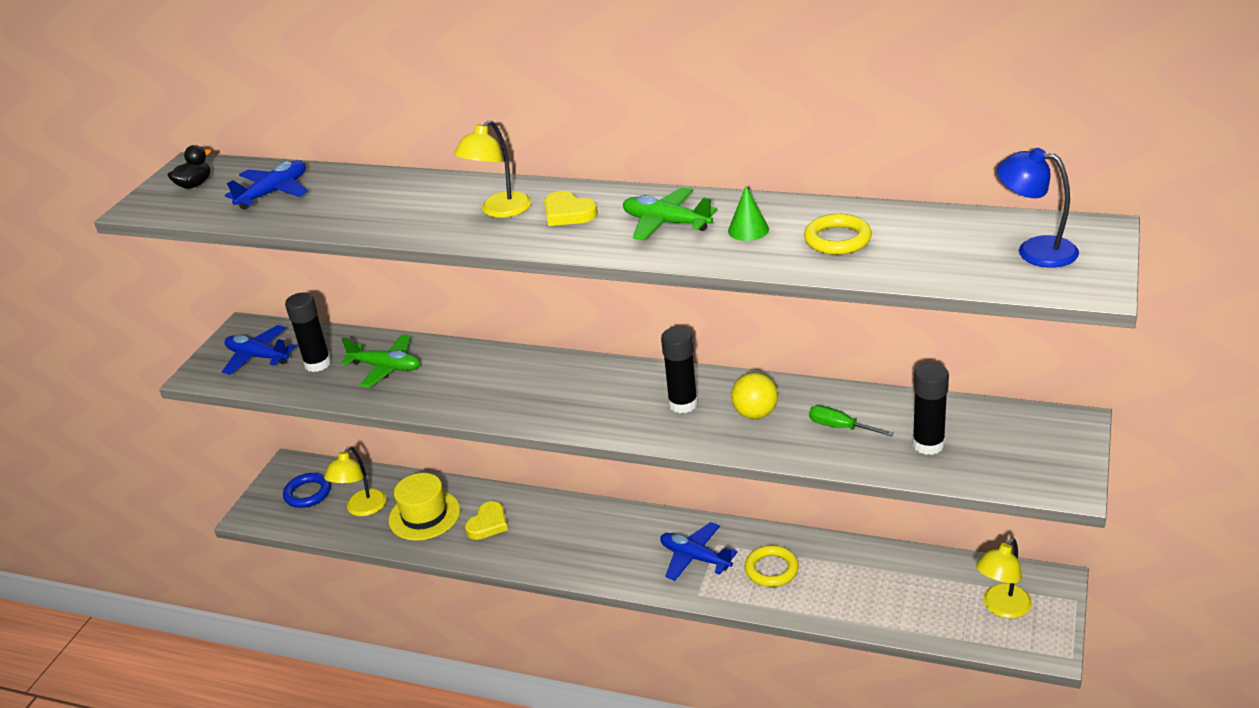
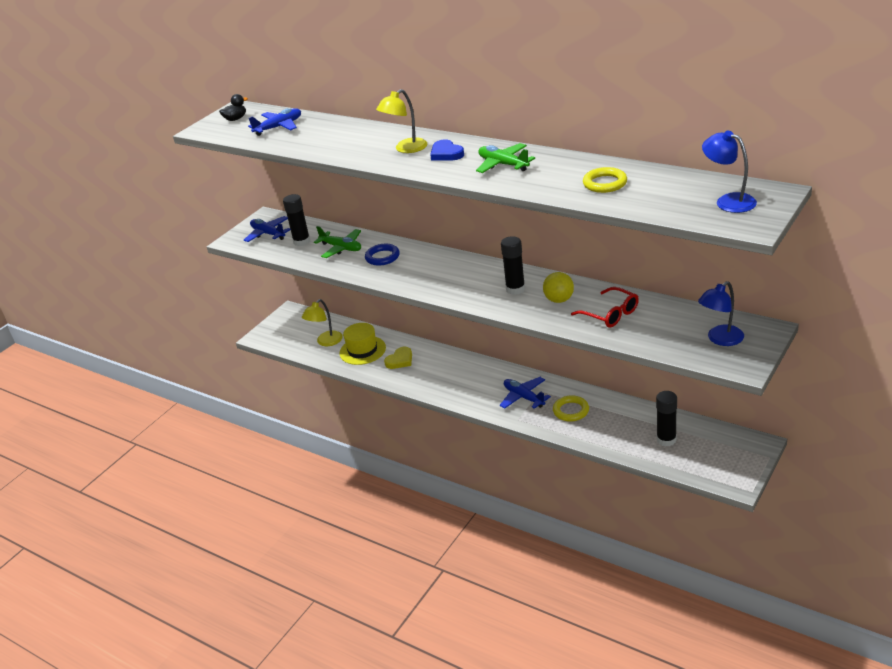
camera: 15 degrees right, 0 degrees up
blue ring [283,473,331,508] -> blue ring moved to [365,244,400,266]
yellow heart [544,191,598,226] -> blue heart [430,139,464,160]
green cone [728,186,769,241] -> none
green screwdriver [809,405,894,436] -> red glasses [571,287,639,328]
black glue stick [913,363,949,455] -> black glue stick moved to [656,391,677,446]
yellow lamp [976,538,1032,619] -> none
none -> blue lamp [698,281,744,346]

